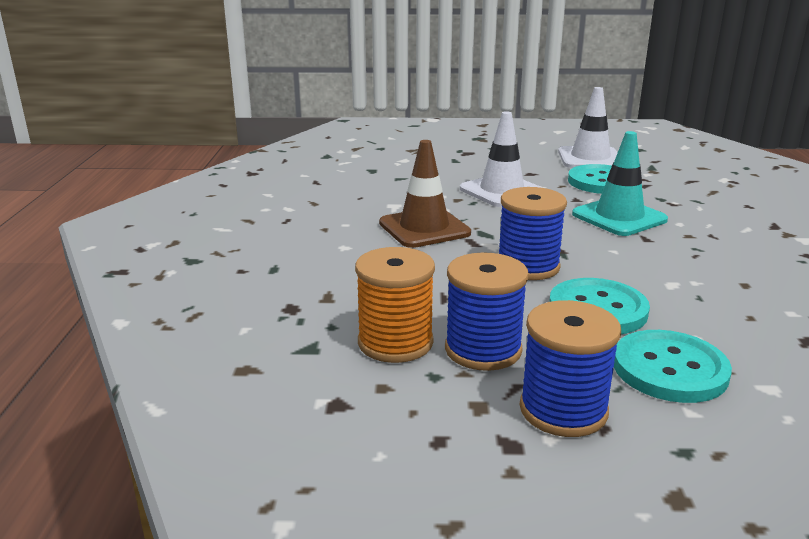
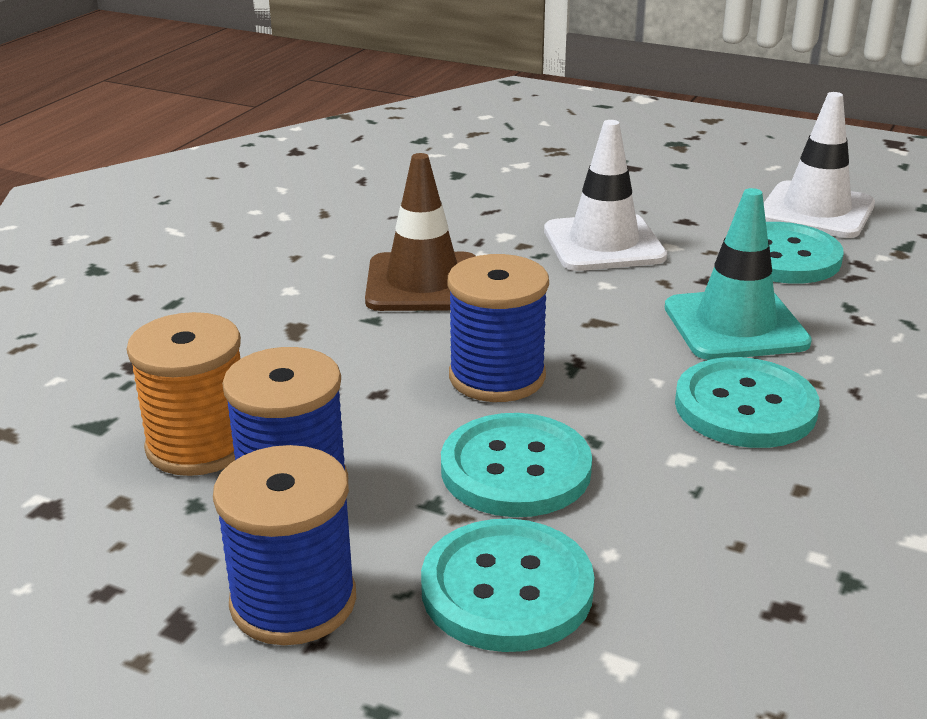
camera: 25 degrees right, 5 degrees up
none -> turquoise button [675,357,820,448]

